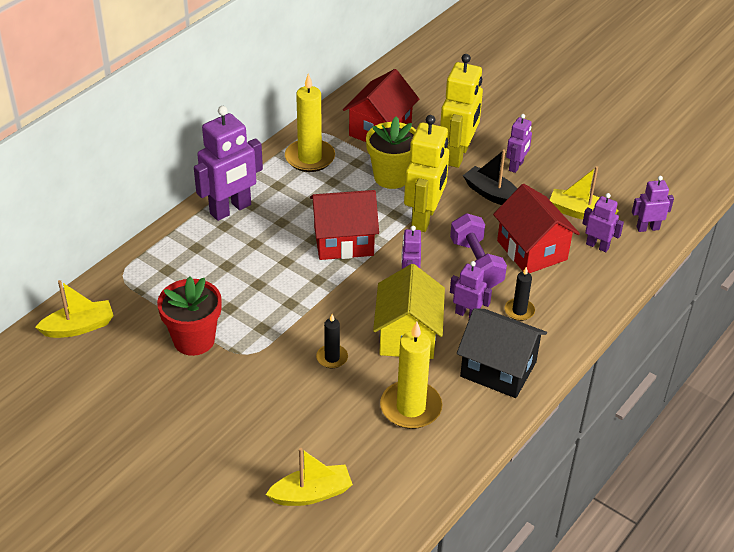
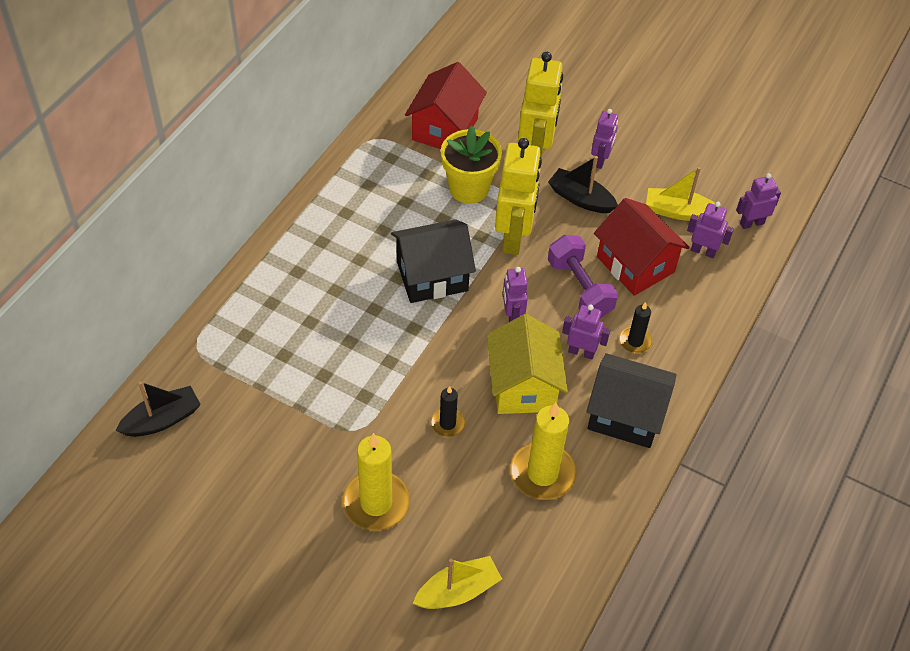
camera: 10 degrees left, 10 degrees up
yellow boat [35,280,114,338] -> black boat [116,381,201,437]
red flower pot [157,276,222,356] -> none
purple robot [194,106,263,221] -> none
yellow candle [285,73,335,172] -> yellow candle moved to [342,433,410,531]
red house [310,190,379,260] -> black house [391,219,476,303]

